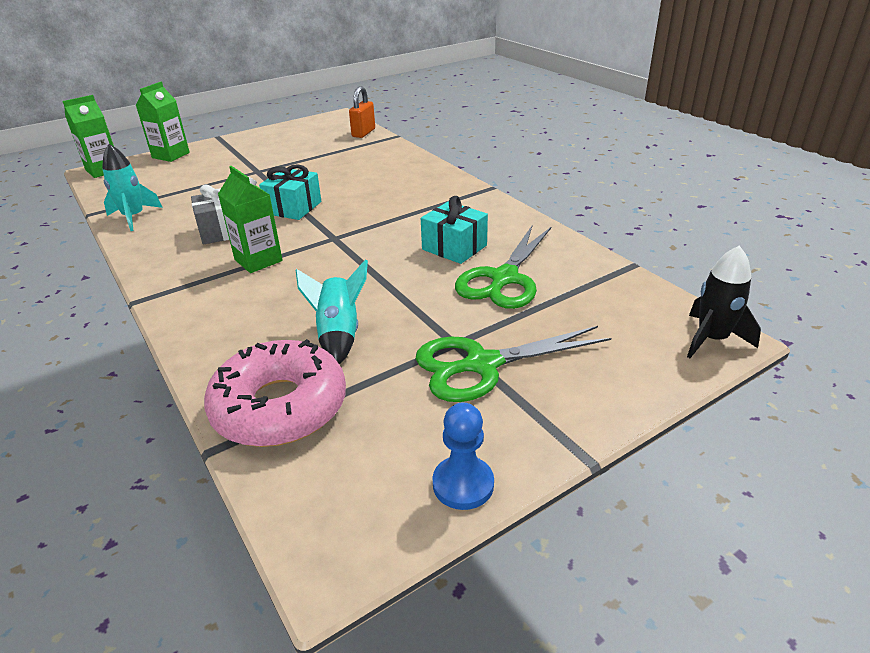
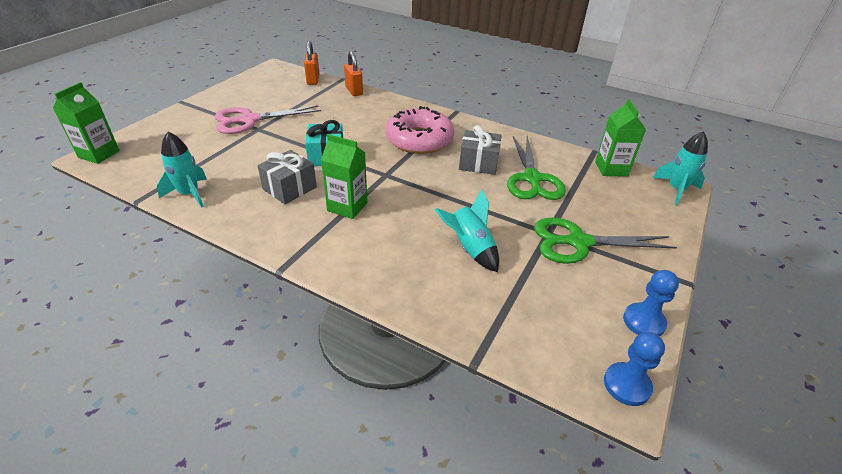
camera: 30 degrees left, 5 degrees up
green carton [136,82,190,162] -> green carton moved to [595,99,646,177]
pink donut [204,339,346,447] -> pink donut moved to [385,106,455,154]
green scissors [416,326,611,402] -> green scissors turned 45 degrees clockwise [534,218,677,264]
turquoise gift [421,196,488,264] -> grey gift [459,125,502,175]
black rocket [687,245,761,358] -> turquoise rocket [653,131,708,205]
none -> pink scissors [215,105,321,134]
none -> orange padlock [344,51,363,96]
none -> blue pawn [604,332,665,406]

